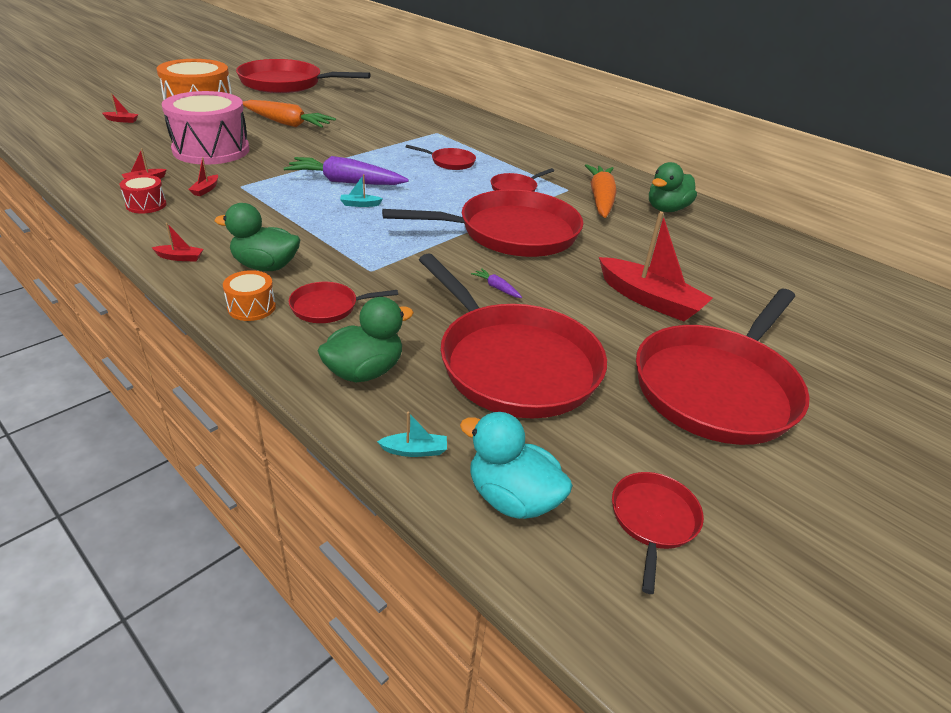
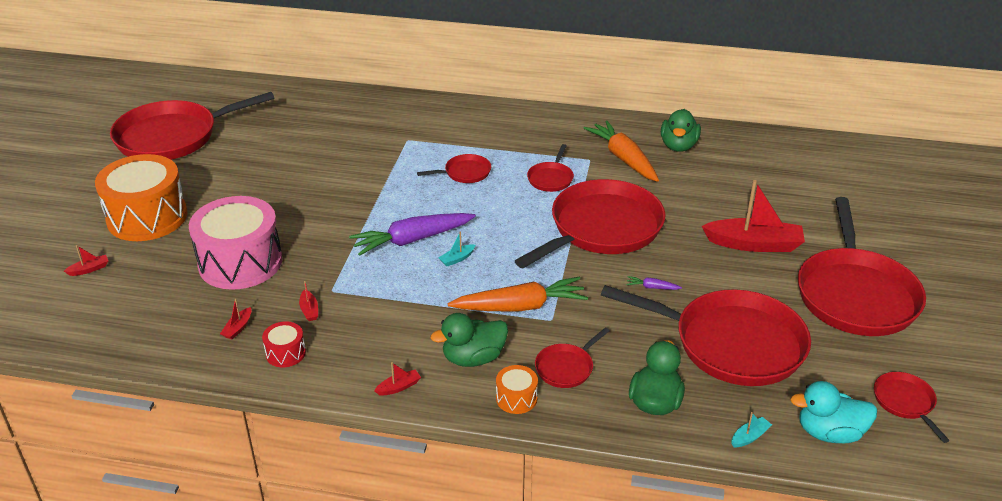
camera: 30 degrees left, 0 degrees up
orange carrot [243,100,336,128] -> orange carrot moved to [448,277,588,312]

